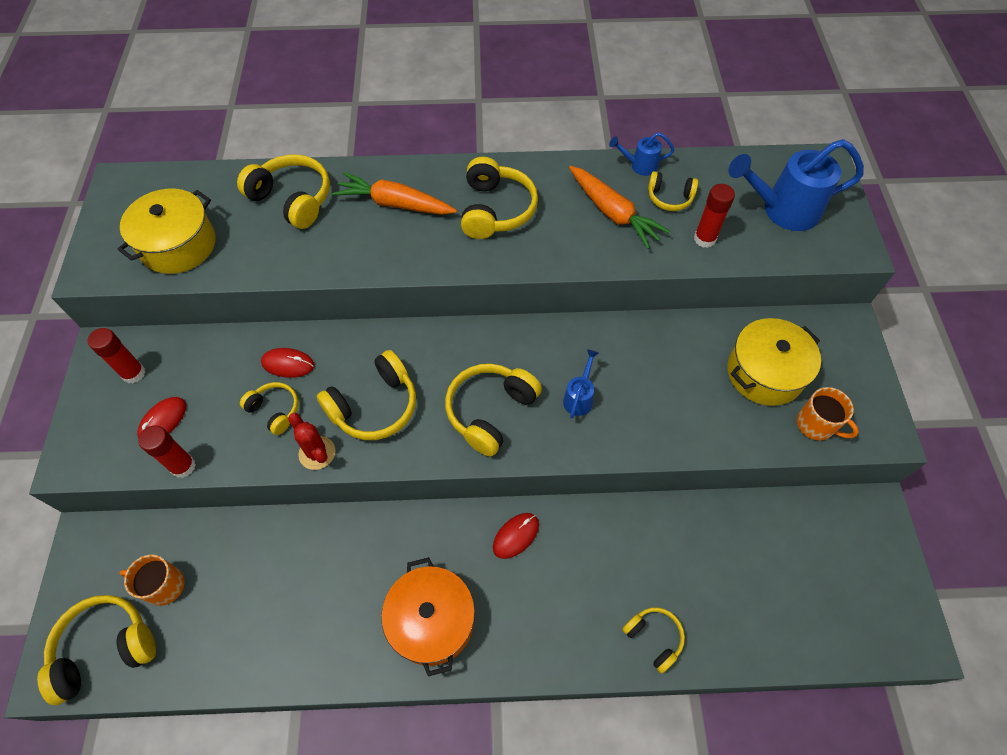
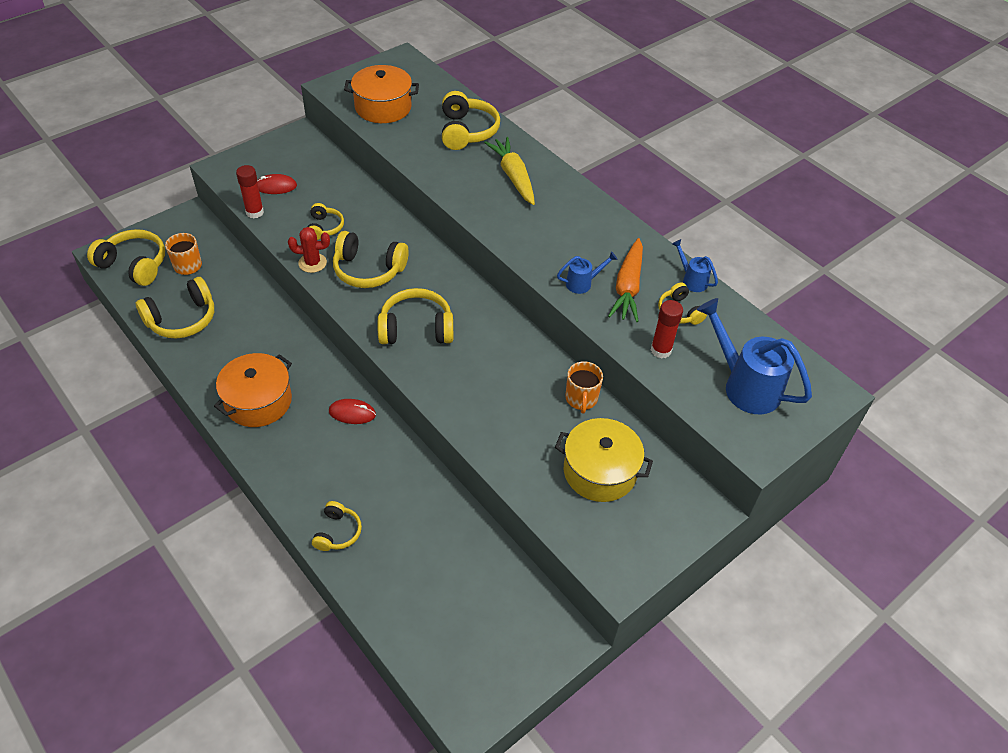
camera: 50 degrees right, 10 degrees down
red glue stick [88,328,145,383] -> none
yellow pot [117,189,216,274] -> orange pot [344,65,419,123]
red mouse [261,348,314,378] -> none
red cactus [288,413,335,470] -> red cactus turned 75 degrees clockwise [288,227,330,273]
orange carrot [332,172,457,215] -> yellow carrot [484,137,535,205]
yellow headphones [461,157,538,239] -> yellow headphones moved to [136,277,214,339]
blue watering can [563,349,599,418] -> blue watering can moved to [557,251,618,294]
orange mug [797,387,859,441] -> orange mug moved to [565,361,603,413]

